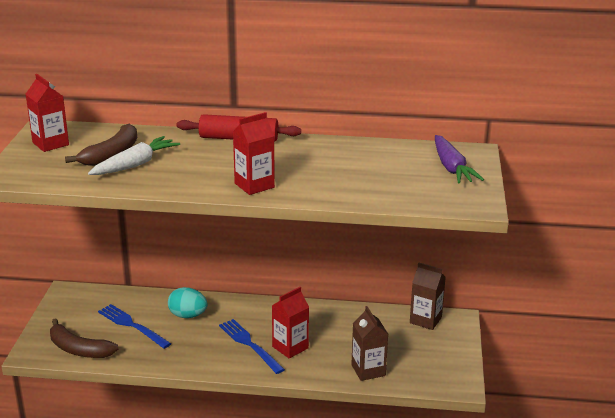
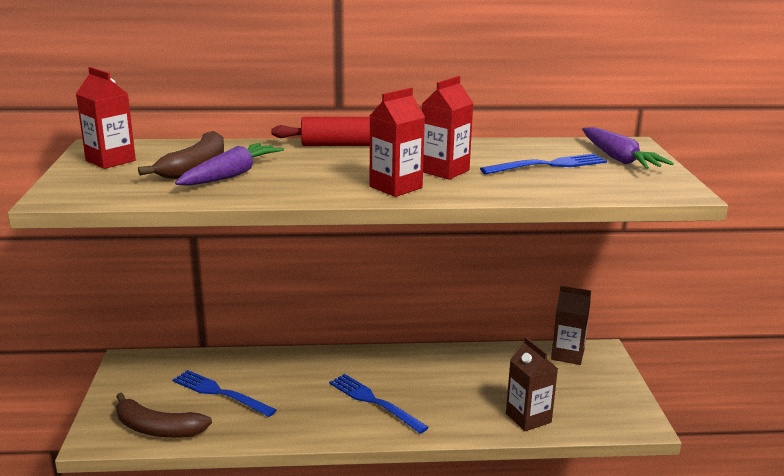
camera: 10 degrees left, 5 degrees down
white carrot [88,136,180,175] -> purple carrot [175,143,284,186]
turquoise egg [168,287,208,318] -> none
red carton [272,287,309,359] -> red carton moved to [422,76,473,180]
none -> blue fork [480,154,607,174]

